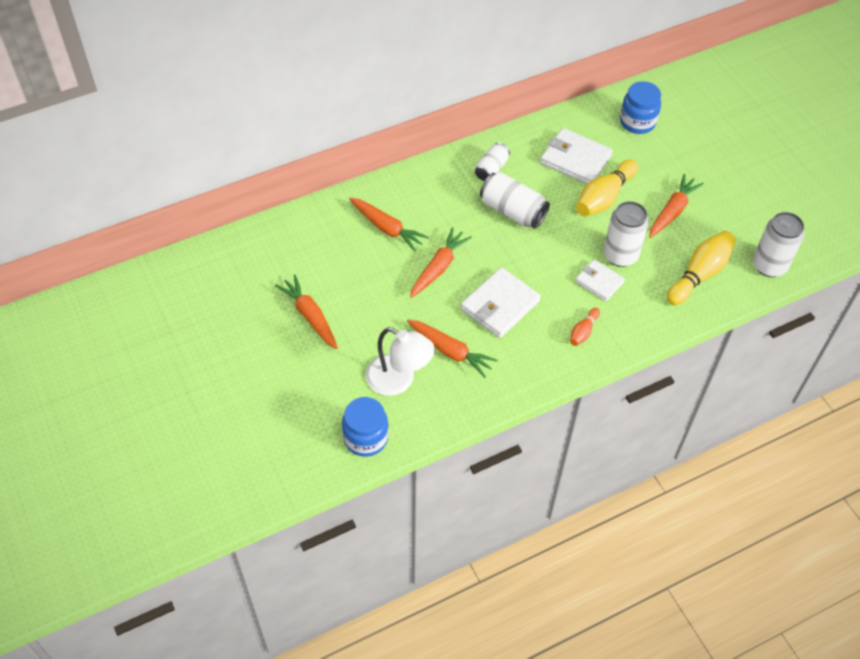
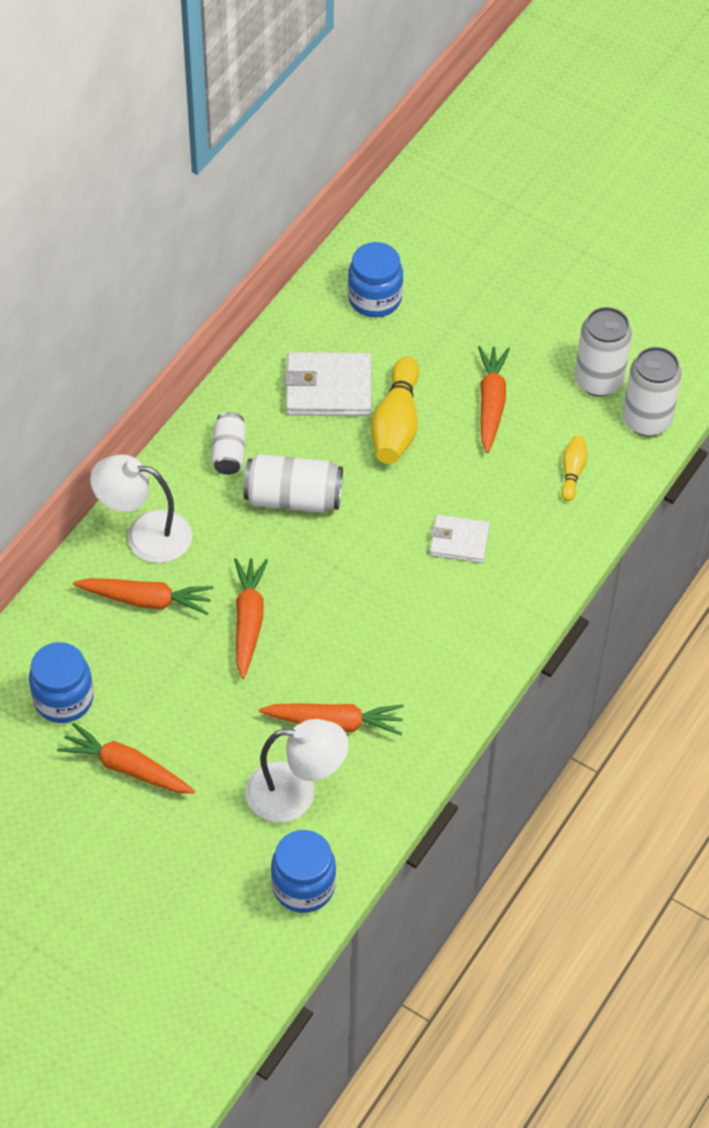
camera: 30 degrees left, 0 degrees up
white wallet [461,267,541,338] -> none
orange bowling pin [570,308,600,346] -> none
white can [604,201,649,267] -> white can moved to [575,307,632,397]
yellow bowling pin [667,231,736,305] -> yellow bowling pin [561,436,587,501], size x0.52
none -> blue jar [29,642,93,723]
none -> white lamp [90,454,192,563]

